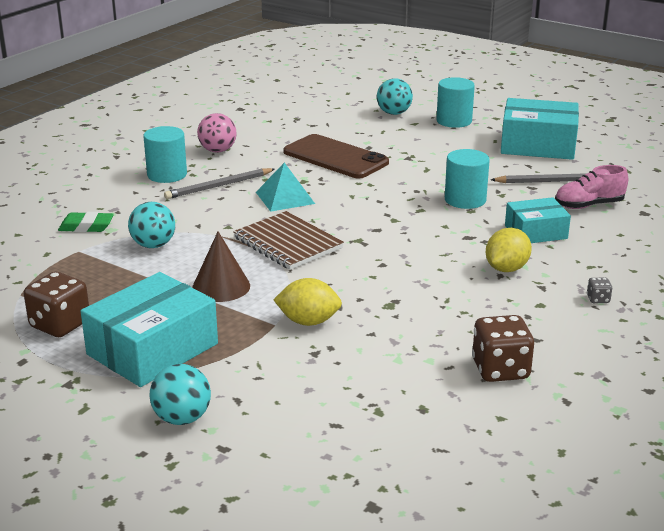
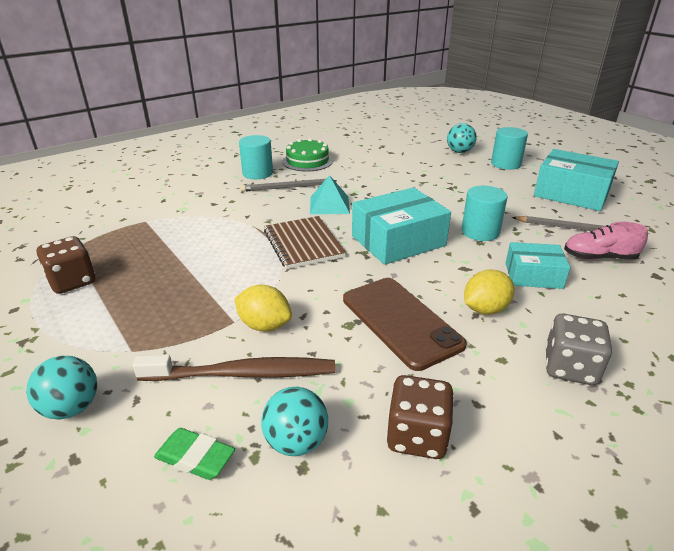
camera: 20 degrees right, 5 degrees up
green eraser [58,212,114,232] -> green eraser moved to [154,428,235,480]
turquoise box [81,272,218,387] -> turquoise box moved to [352,188,451,265]
turquoise ball [128,202,175,248] -> turquoise ball moved to [261,387,328,456]
brown cone [192,231,250,302] -> none
pink ball [197,113,237,153] -> green cake [283,138,333,172]
brown phone [283,134,389,179] -> brown phone moved to [343,278,467,371]
grey dice [587,277,612,303] -> grey dice [545,314,612,385], size x2.22
none -> brown toothbrush [133,355,335,381]

